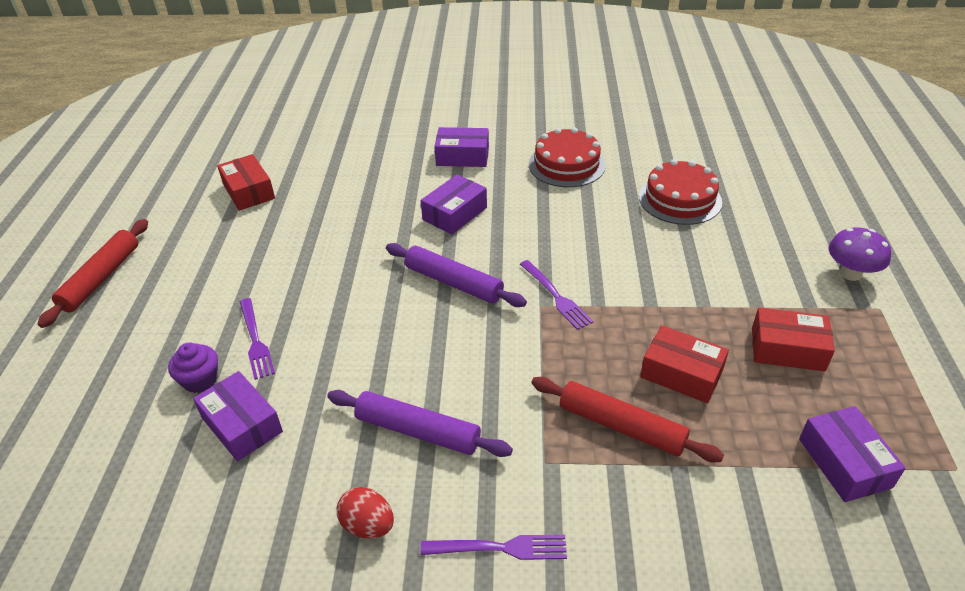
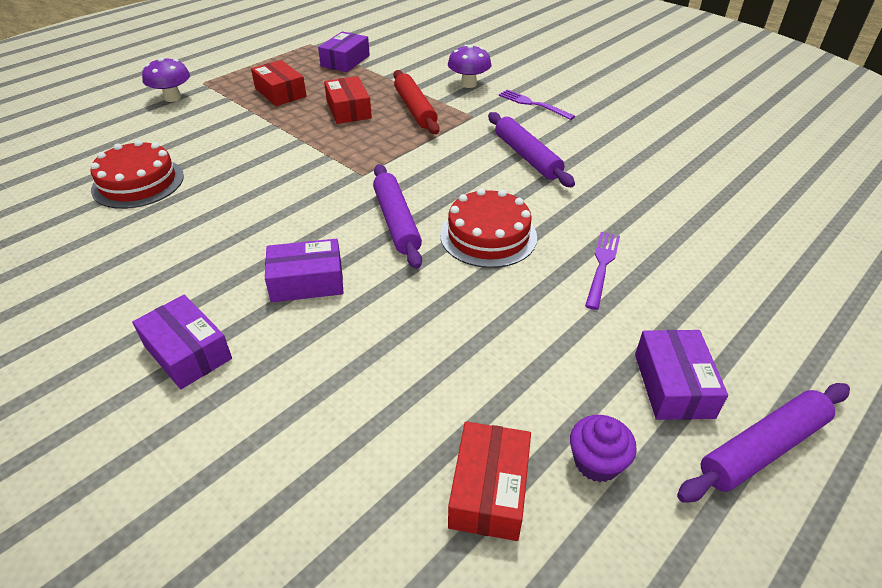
camera: 140 degrees left, 0 degrees up
red rolling pin [38,219,148,328] -> purple rolling pin [677,383,850,502]
purple cupcake [168,343,218,393] -> purple cupcake moved to [570,415,637,482]
purple box [193,371,283,461] -> purple box moved to [635,330,728,420]
red egg [337,487,394,539] -> none
purple fork [520,260,593,330] -> none
red cake [529,128,606,187] -> red cake moved to [440,188,537,268]
none -> purple mushroom [448,45,491,88]

